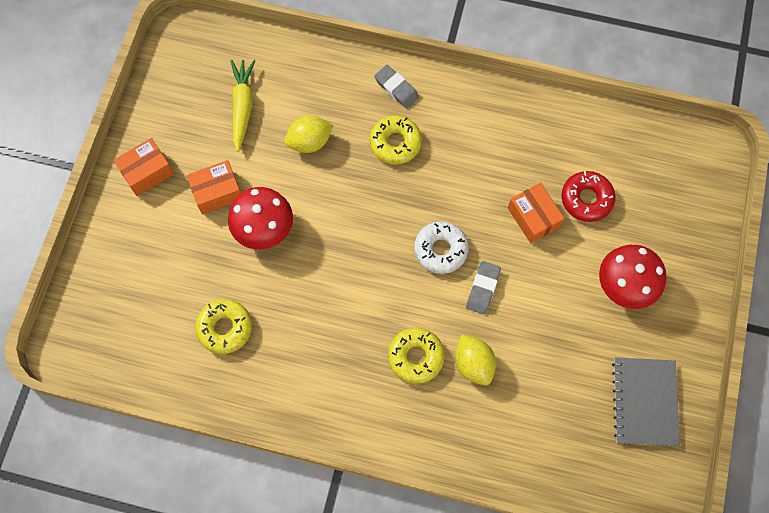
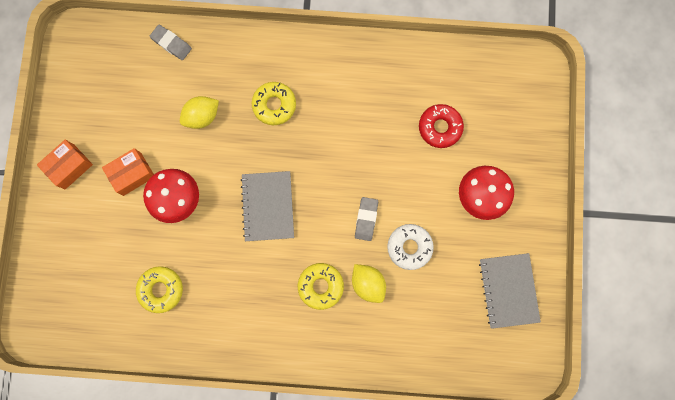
camera: 10 degrees left, 10 degrees up
yellow carrot [231,60,256,152] -> none
grey eraser [374,65,419,109] -> grey eraser moved to [150,25,192,60]
white donut [414,221,469,274] -> white donut moved to [387,224,434,270]
orange box [508,183,565,243] -> none
none -> grey notebook [240,171,294,241]

